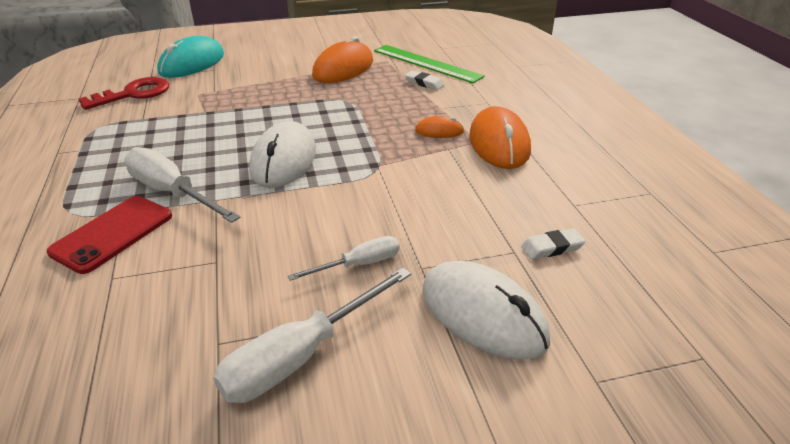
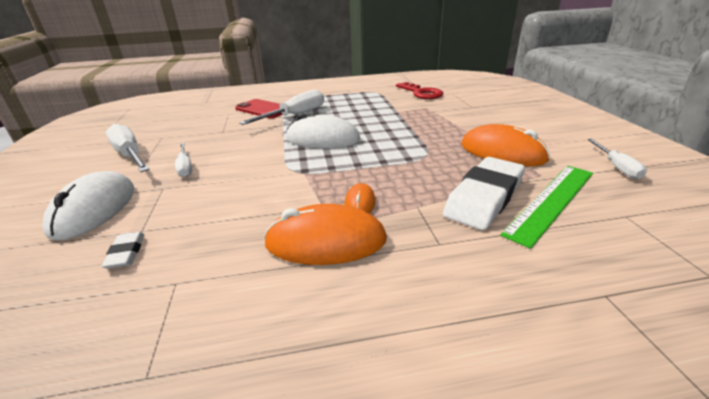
camera: 95 degrees right, 5 degrees down
turquoise mouse [157,36,224,78] -> none
white eraser [405,70,444,90] -> white eraser [443,157,525,230], size x2.24
white mouse [422,261,550,360] -> white mouse turned 45 degrees counterclockwise [42,171,134,240]
none -> white screwdriver [587,139,647,179]

